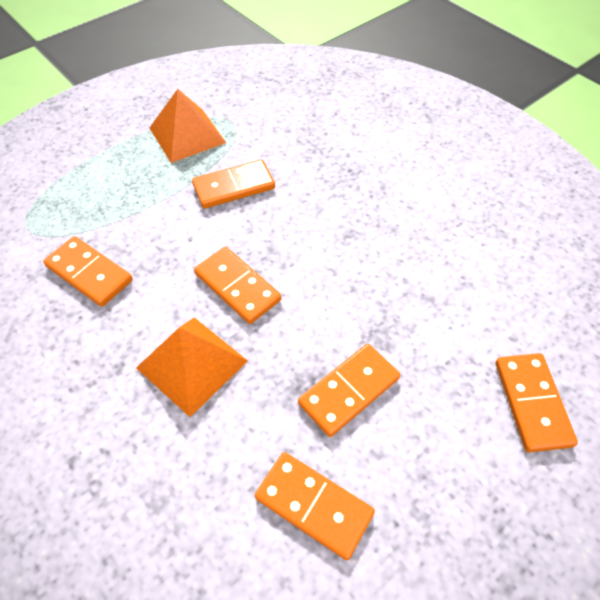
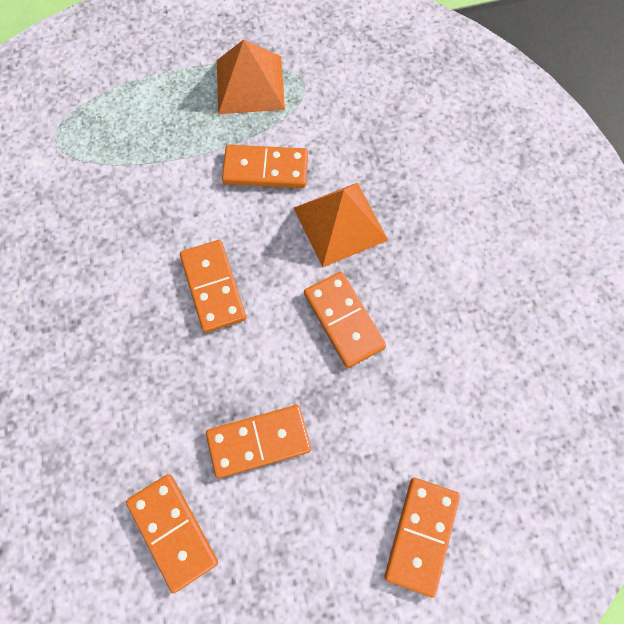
camera: 25 degrees right, 15 degrees up
orange domino [43,236,133,307] -> orange domino moved to [304,271,386,368]
orange pyramid [136,317,248,417] -> orange pyramid moved to [294,183,388,267]

